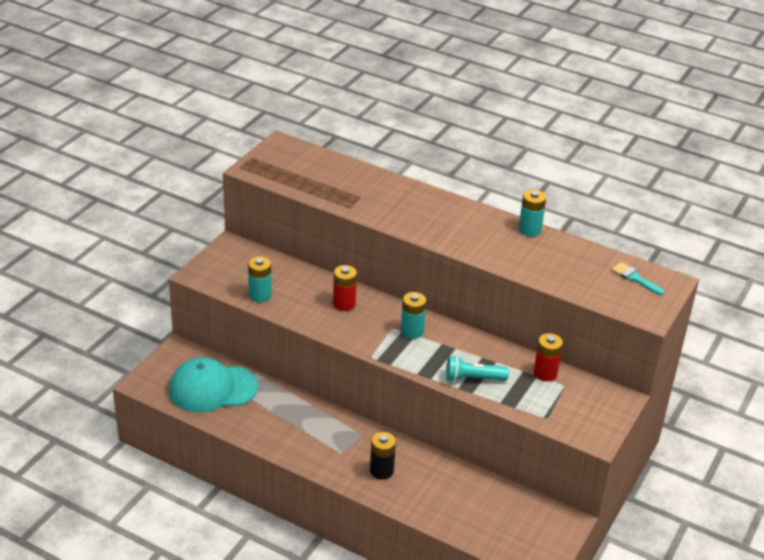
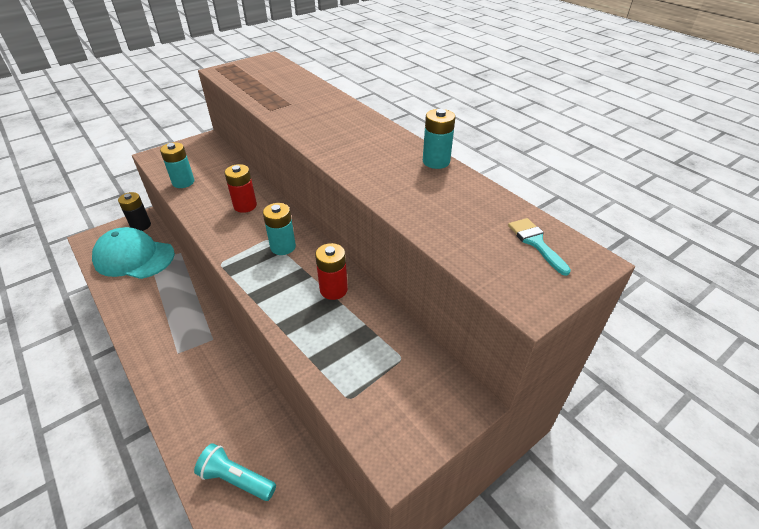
camera: 25 degrees right, 5 degrees up
black battery [370,432,396,480] -> black battery moved to [118,192,151,231]
turquoise flashlight [446,355,509,382] -> turquoise flashlight moved to [194,443,276,501]
red battery [534,333,563,381] -> red battery moved to [315,243,348,300]

